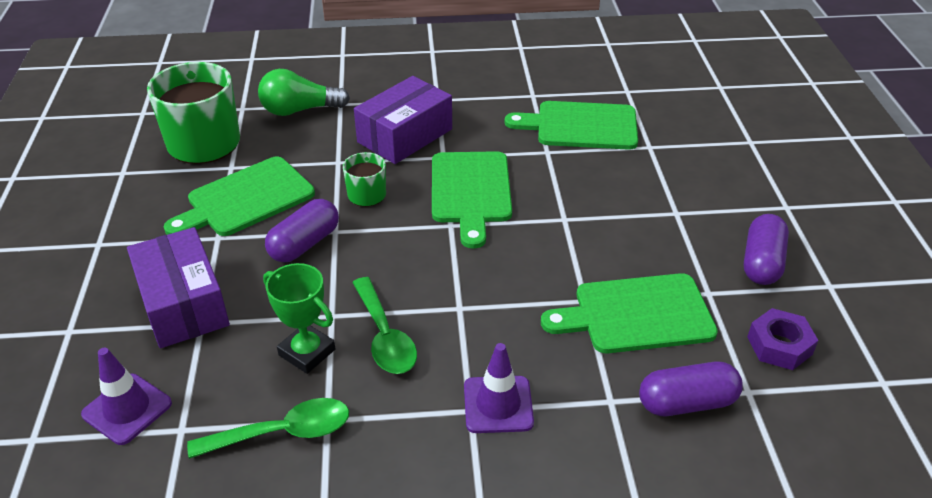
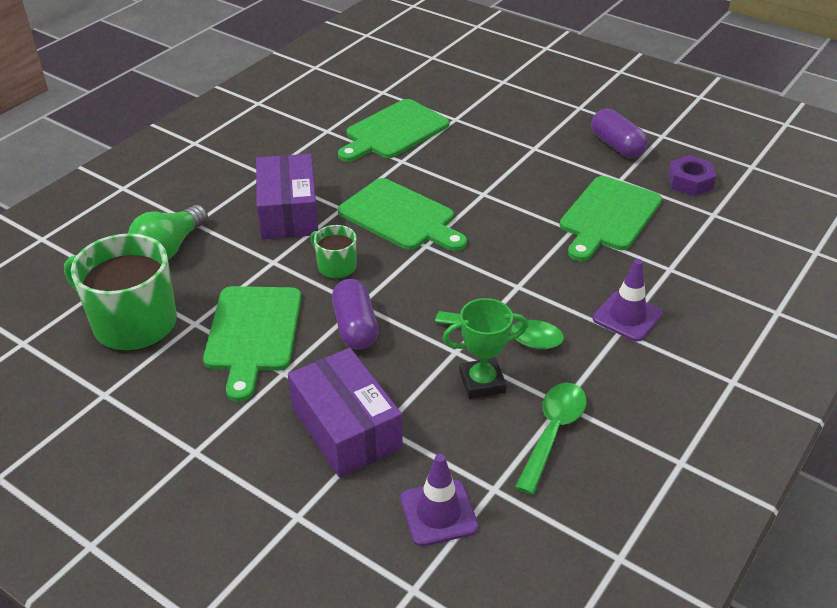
camera: 50 degrees left, 0 degrees up
purple box [127,227,230,348] -> purple box turned 45 degrees clockwise [288,348,403,478]
purple capsule [639,362,743,416] -> none

